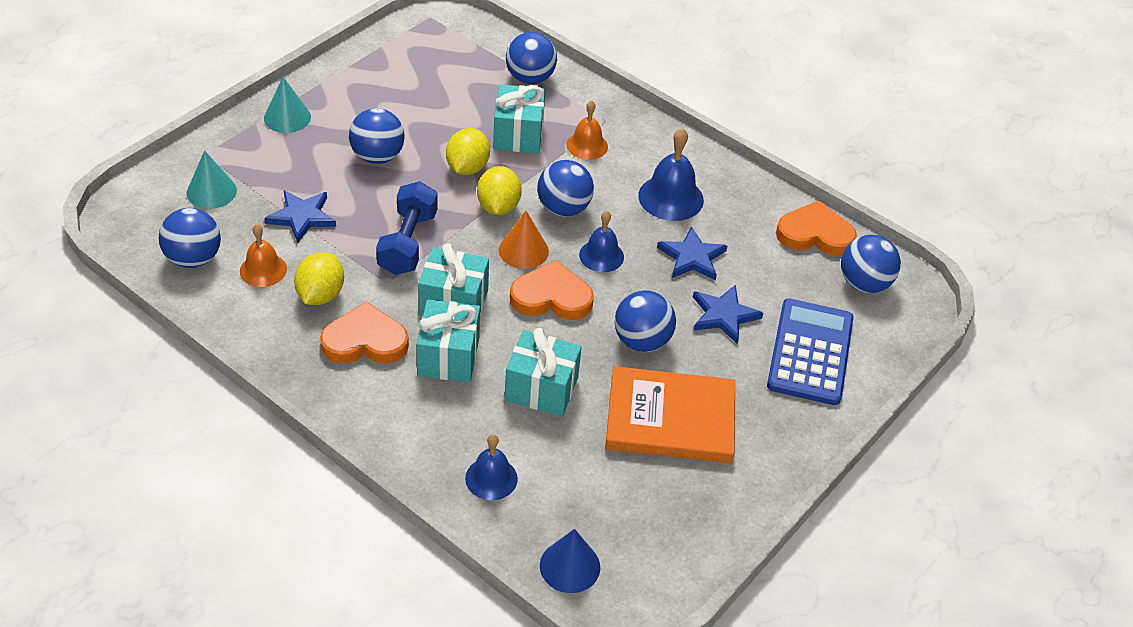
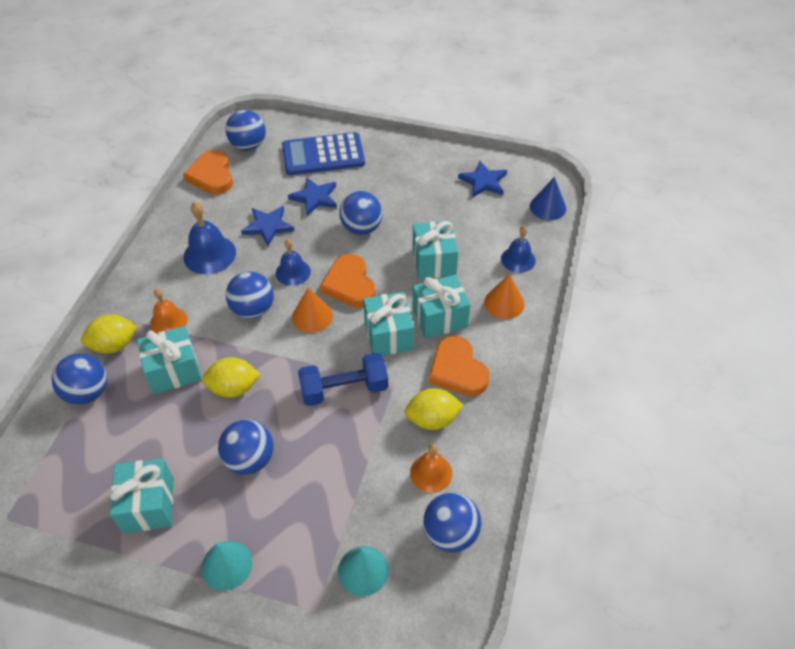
camera: 110 degrees left, 5 degrees up
blue star [265,190,336,243] -> blue star moved to [458,161,507,198]
yellow lemon [477,166,522,215] -> yellow lemon moved to [81,314,138,354]
orange book [605,366,735,463] -> none
none -> turquoise gift [110,458,173,533]
none -> orange cone [484,274,525,319]

